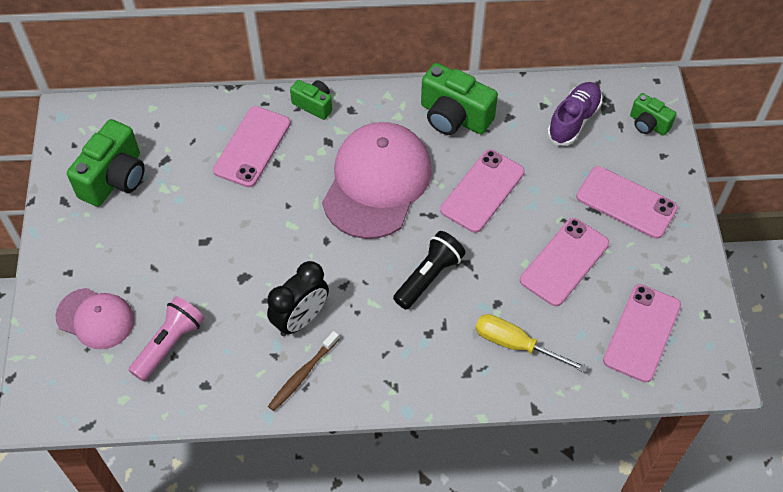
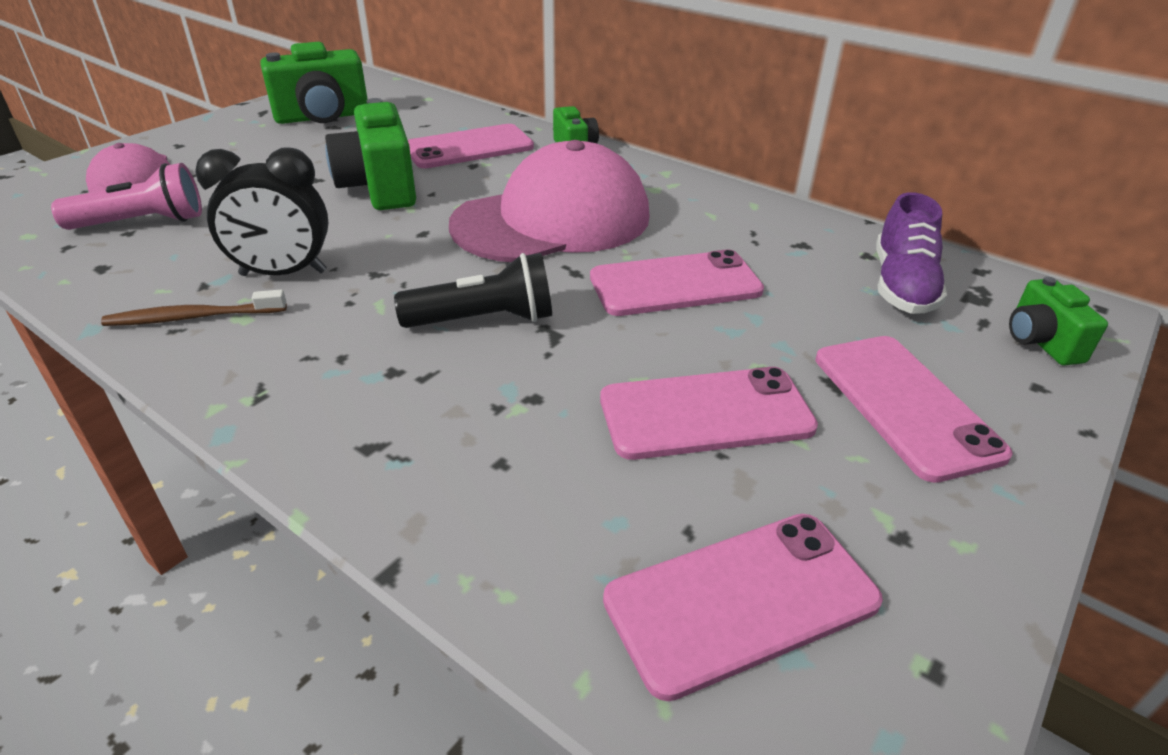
camera: 40 degrees right, 20 degrees down
green camera [421,63,498,135] -> green camera moved to [325,98,416,210]
yellow screwdriver [475,314,588,373] -> none
purple shoe [547,82,602,146] -> purple shoe turned 120 degrees clockwise [876,192,947,314]

